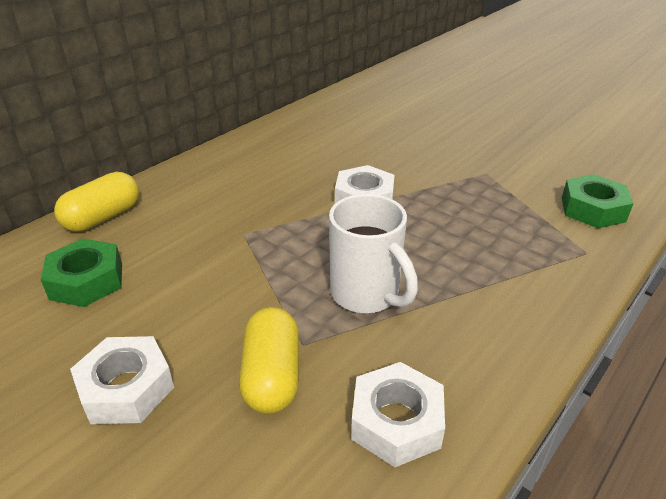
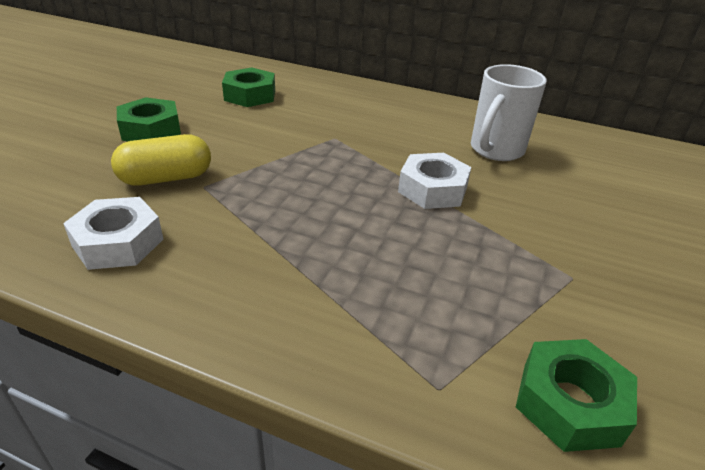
camera: 70 degrees right, 0 degrees up
yellow capsule [54,172,139,231] -> none
white nut [70,336,174,424] -> green nut [117,97,181,141]
white mug [329,194,418,313] -> white mug moved to [471,64,547,161]

